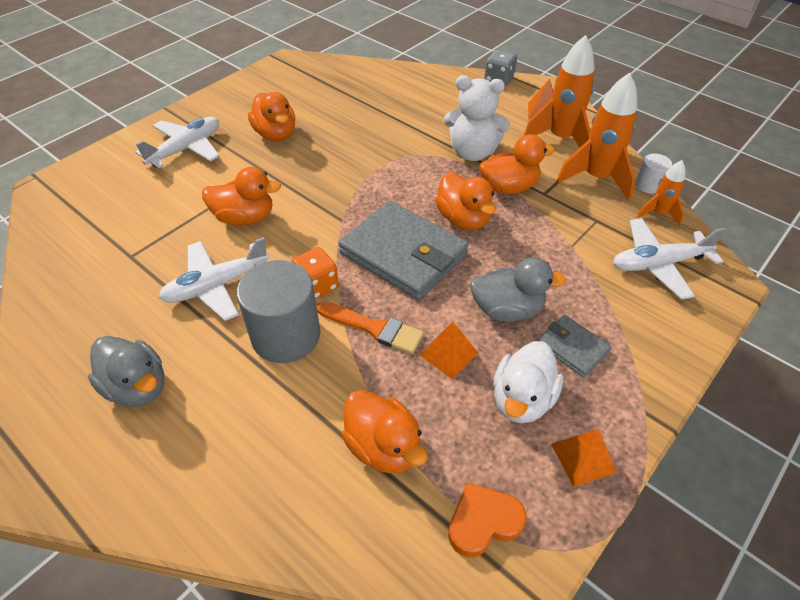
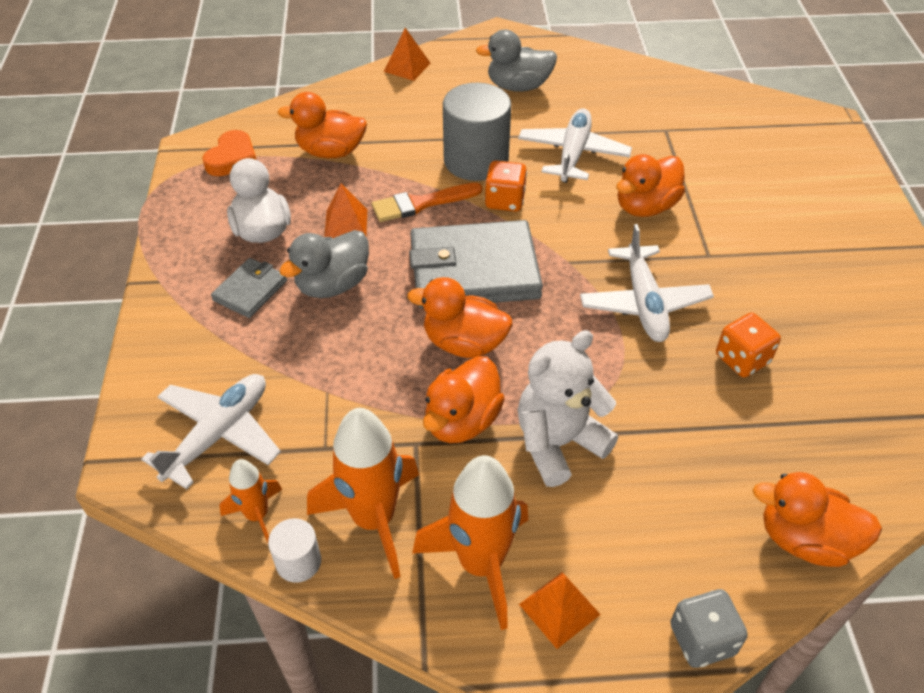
camera: 135 degrees right, 0 degrees up
white plane [135,117,220,168] -> white plane moved to [580,224,714,342]
orange duck [248,92,295,141] -> orange duck moved to [753,472,882,567]
grey wallet [538,315,612,377] -> grey wallet turned 60 degrees counterclockwise [211,258,287,318]
orange pyramid [551,429,617,487] -> orange pyramid moved to [384,28,431,81]
none -> orange dice [716,313,781,377]

